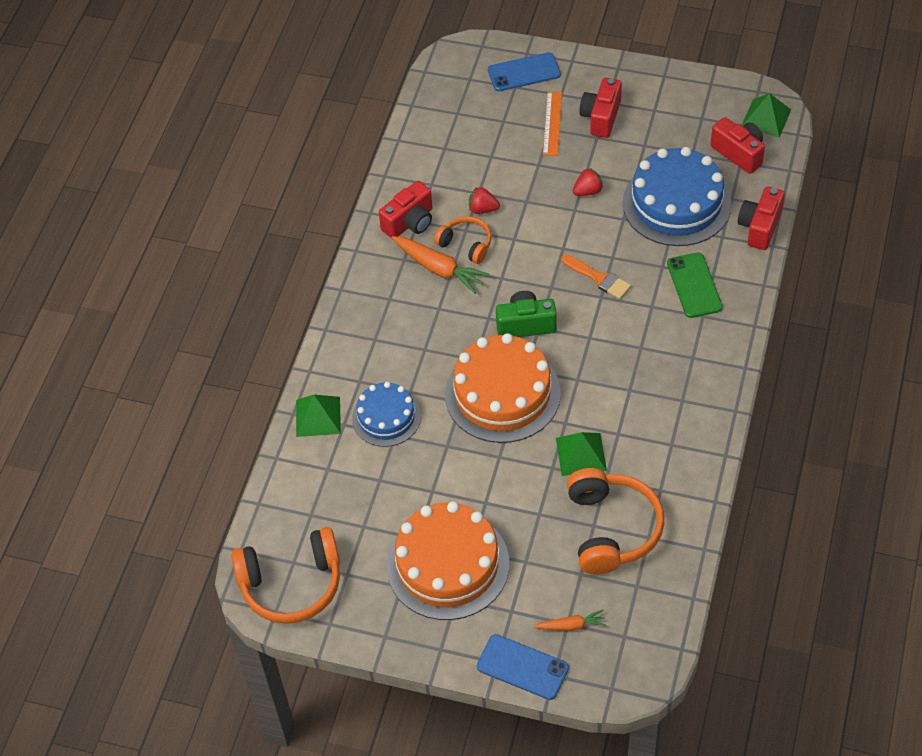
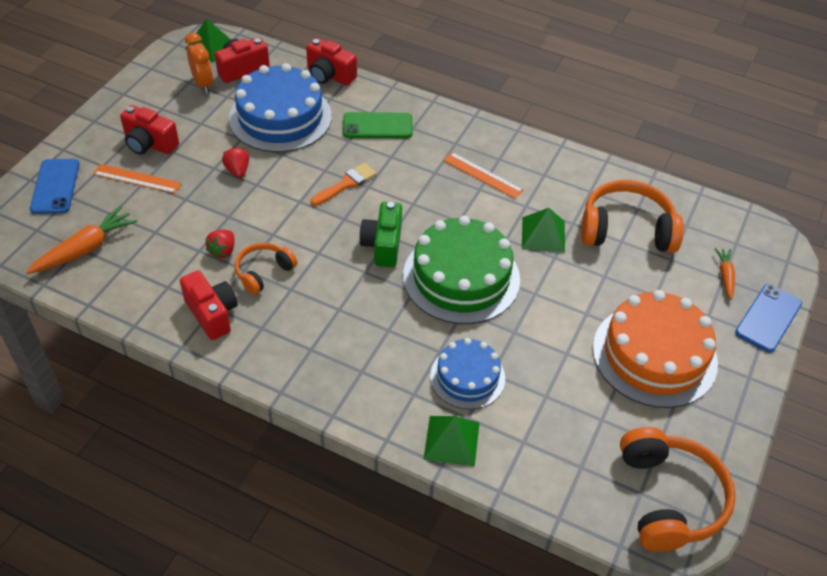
camera: 85 degrees left, 5 degrees down
orange carrot [391,236,490,294] -> orange carrot moved to [26,206,138,274]
orange cake [445,333,561,443] -> green cake [403,216,520,324]
none -> orange clock [185,33,213,94]
none -> orange ruler [443,152,523,199]

